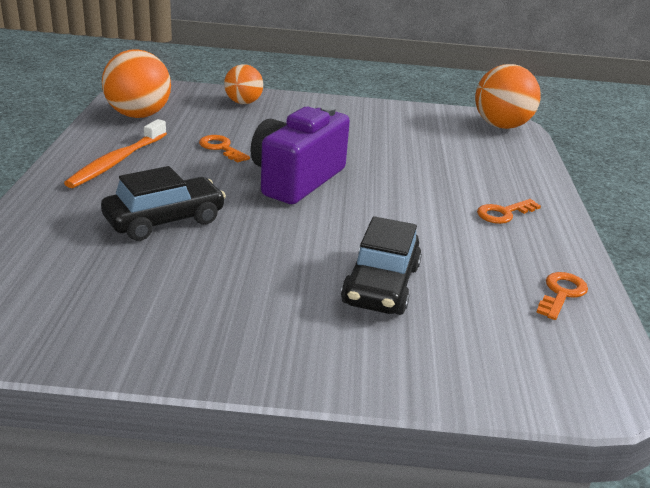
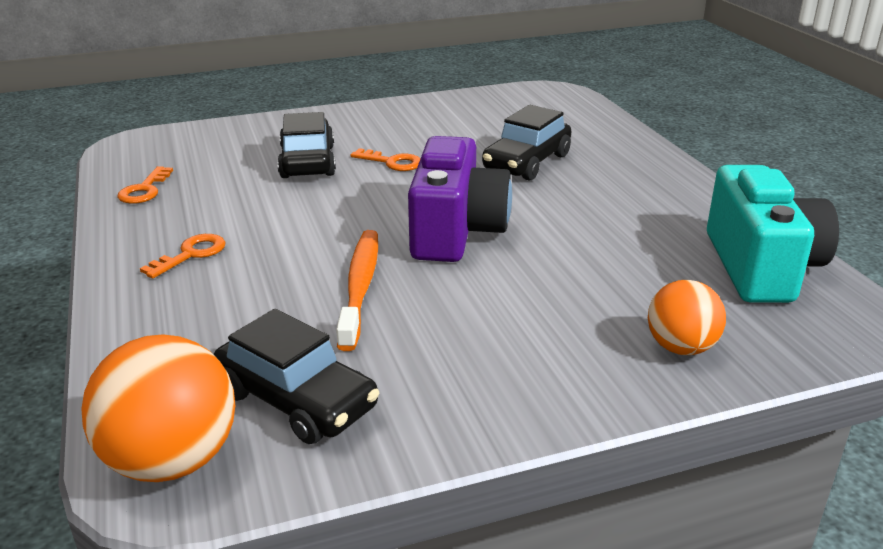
camera: 160 degrees right, 0 degrees up
orange toothbrush [64,119,167,188] -> orange toothbrush moved to [336,230,378,351]
orange ball [102,49,171,118] -> turquoise camera [707,165,839,303]
orange key [199,135,250,162] -> orange key moved to [351,148,421,171]
none -> black car [214,309,379,444]

